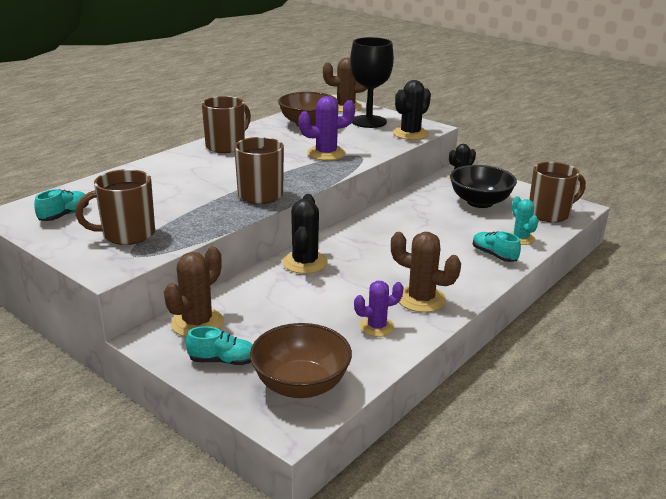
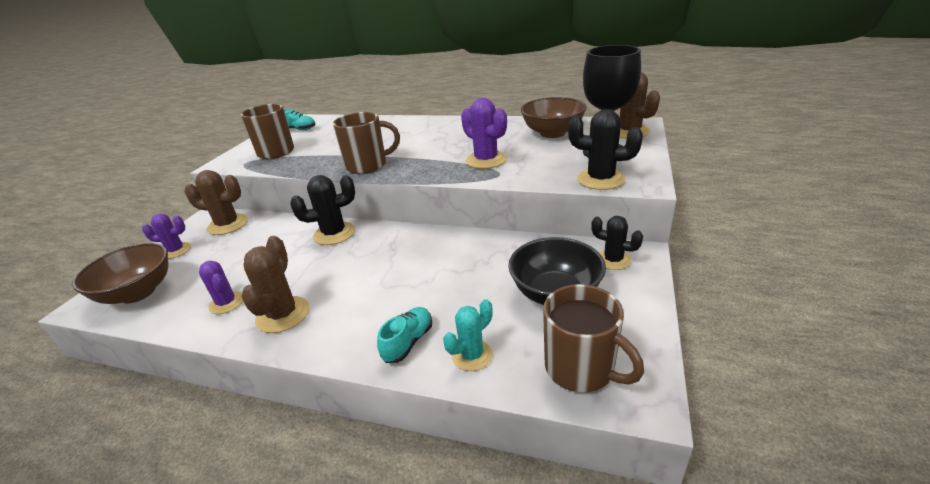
camera: 70 degrees right, 5 degrees up
turquoise shoe [186,326,253,365] -> purple cactus [142,214,191,259]
brown mug [202,96,251,153] -> none

